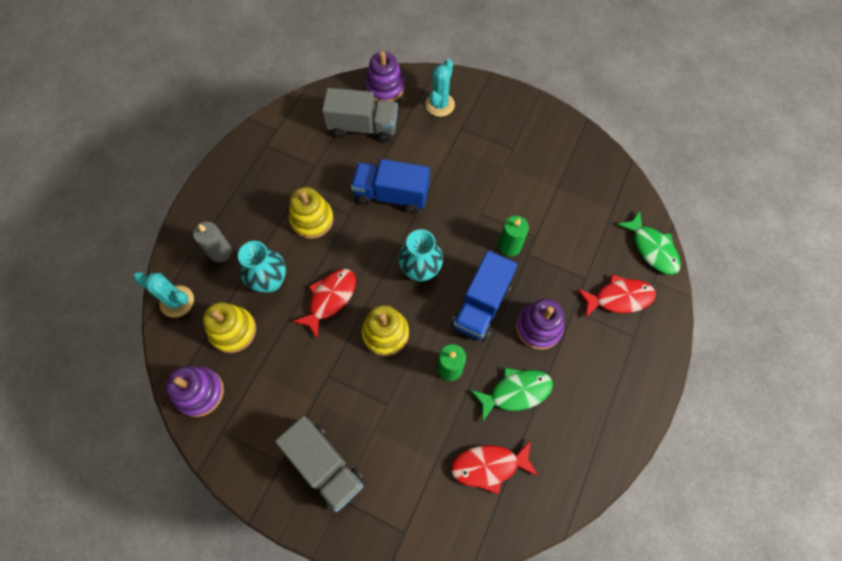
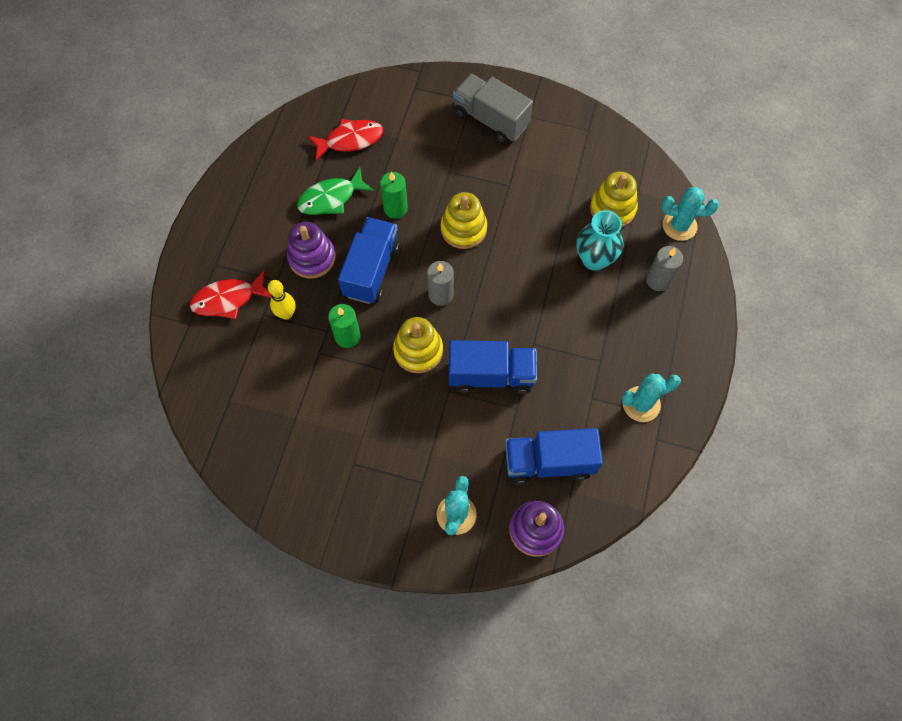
camera: 170 degrees right, 0 degrees up
purple stacking toy [165,367,224,417] -> none
yellow stacking toy [289,187,334,239] -> yellow stacking toy moved to [393,317,443,373]
red fish [292,269,356,339] -> none
grey truck [322,88,398,142] -> blue truck [505,428,603,484]
turquoise vase [398,229,443,282] -> grey candle [427,261,454,306]
green fish [616,211,681,275] -> none
none -> yellow bowling pin [268,280,295,320]
none -> turquoise cactus [621,373,681,422]

